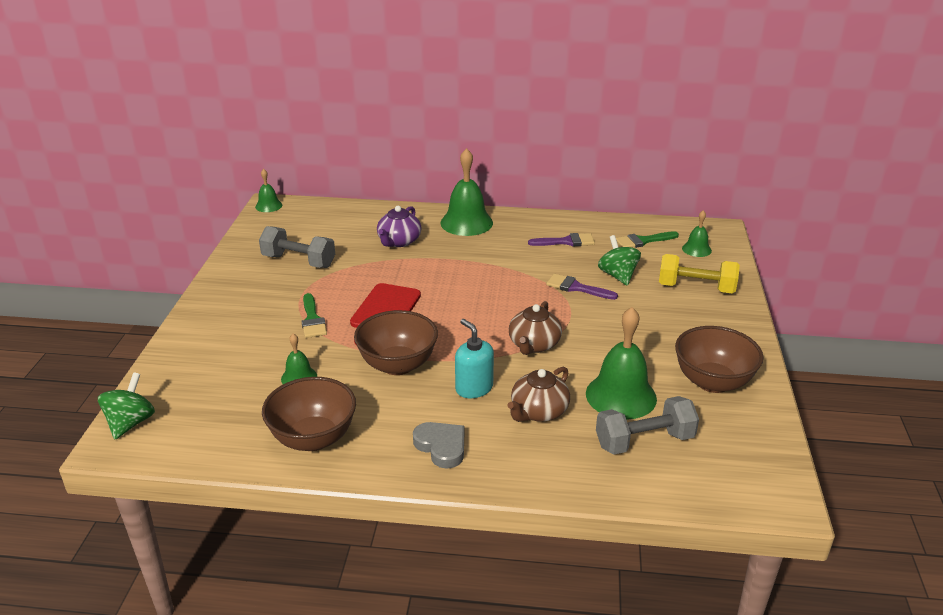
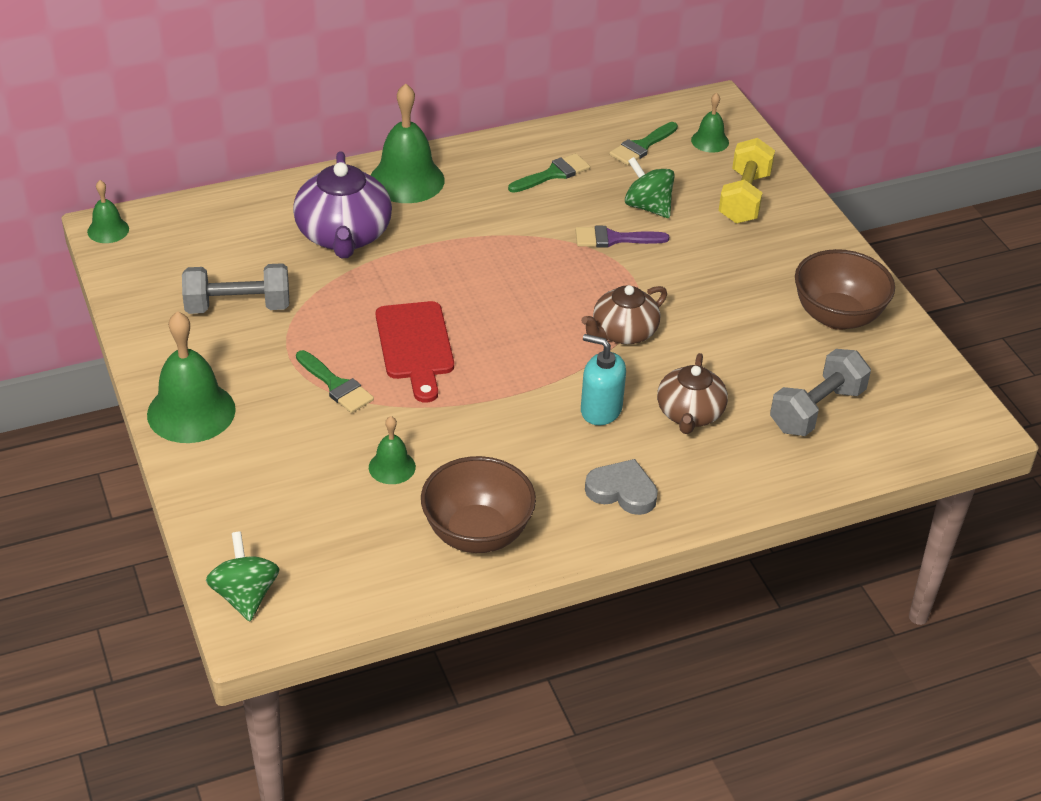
camera: 30 degrees left, 10 degrees up
brown bowl [354,310,438,375] -> none
purple teapot [377,206,421,247] -> purple teapot [293,151,392,258], size x1.54
brown teapot [509,301,562,355] -> brown teapot turned 60 degrees clockwise [581,285,667,344]
purple brush [528,233,595,247] -> green brush [508,153,590,193]
green bell [586,307,657,419] -> green bell moved to [147,311,236,443]
yellow dumbbell [659,254,740,293] -> yellow dumbbell turned 60 degrees counterclockwise [719,138,775,224]

